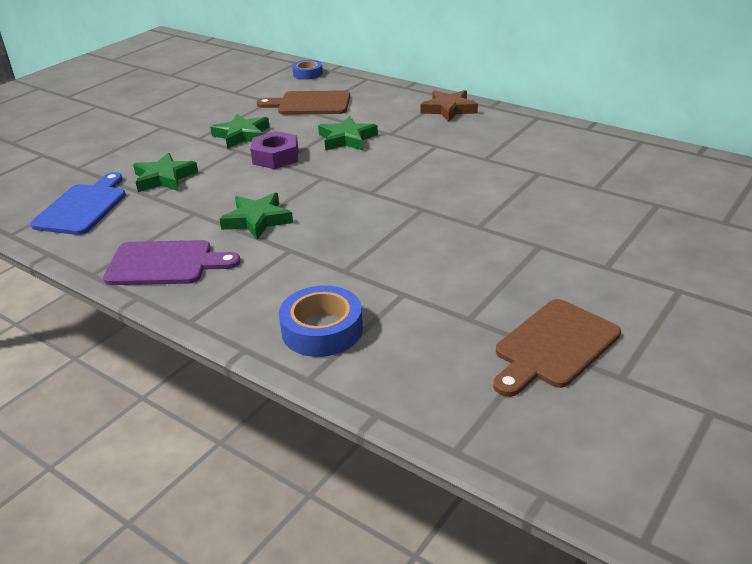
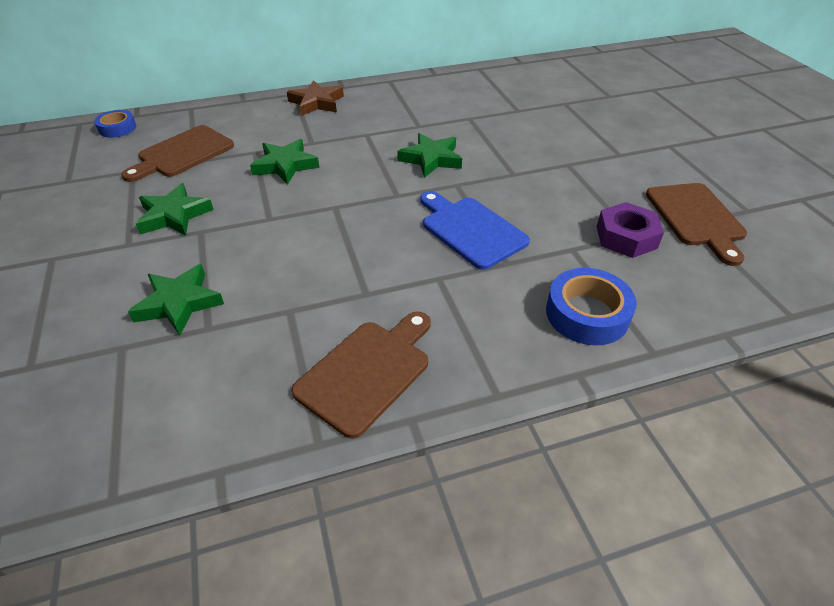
camera: 55 degrees left, 10 degrees up
blue cutting board [31,172,126,235] -> blue cutting board moved to [420,191,530,270]
purple cutting board [103,240,241,285] -> brown cutting board [291,311,431,439]
green star [219,193,293,240] -> green star moved to [397,133,462,178]
purple nut [250,131,299,169] -> purple nut moved to [597,202,664,258]

